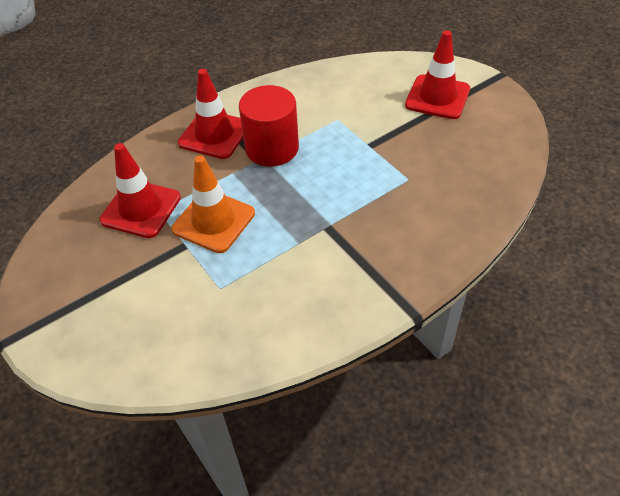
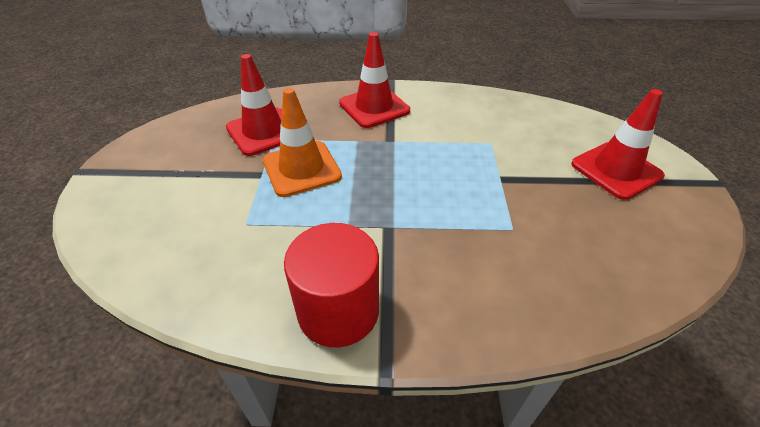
camera: 35 degrees right, 5 degrees down
red cylinder [239,85,299,166] -> red cylinder moved to [284,223,379,347]

